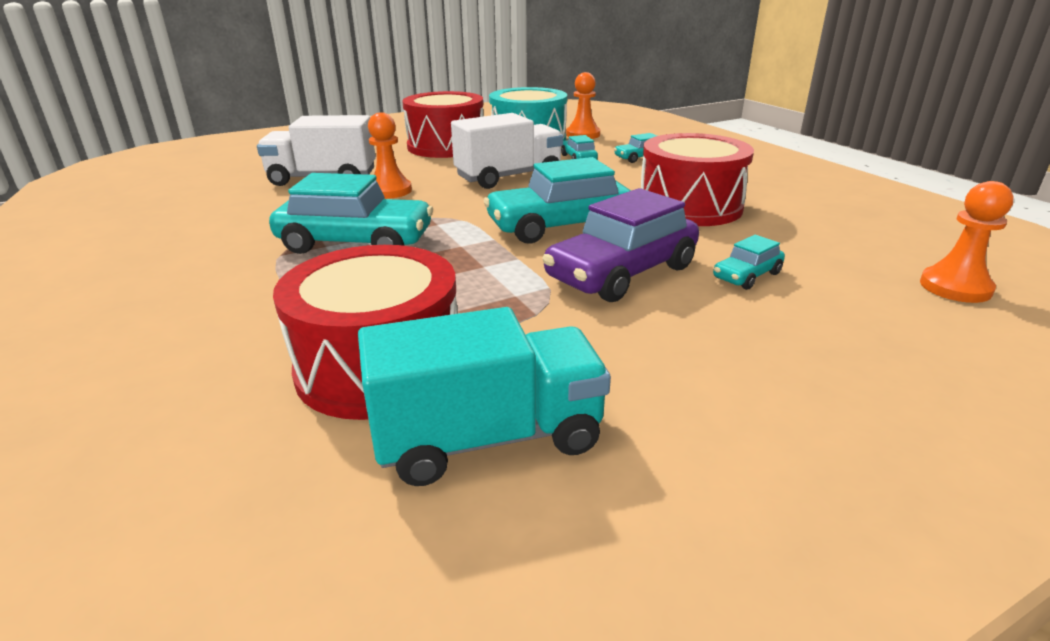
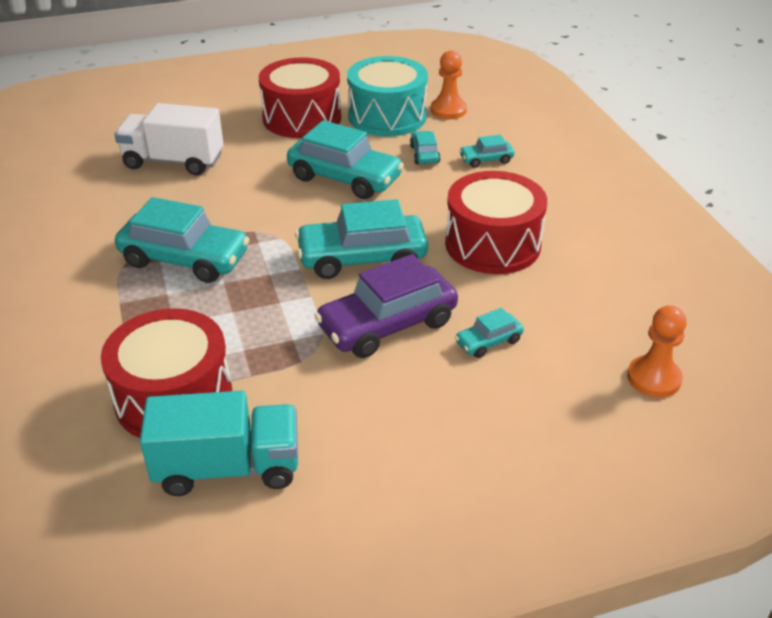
camera: 10 degrees right, 10 degrees up
orange pawn [368,112,412,199] -> none
white truck [451,113,563,189] -> turquoise car [287,120,404,199]

